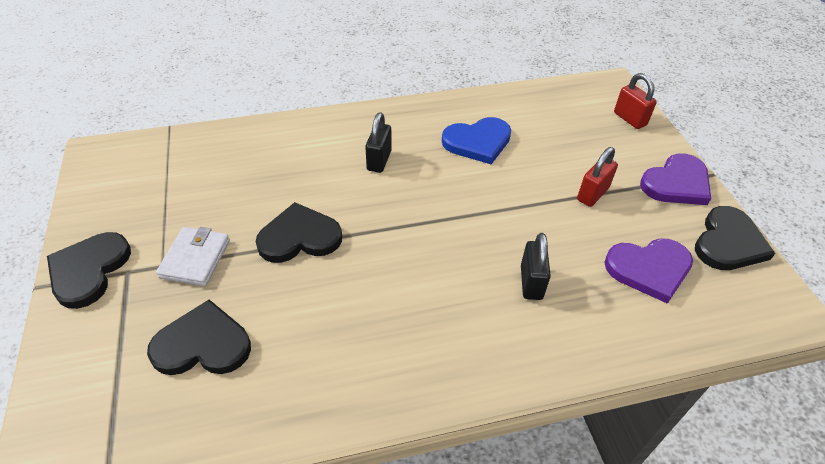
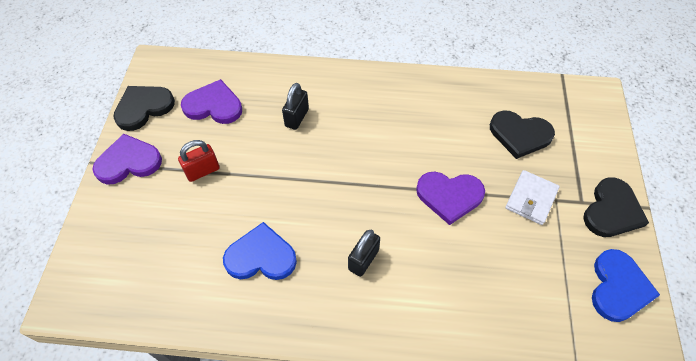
camera: 160 degrees left, 10 degrees up
black heart [256,202,342,263] -> purple heart [416,172,485,225]
red padlock [614,73,657,129] -> none
none -> blue heart [592,249,660,322]

